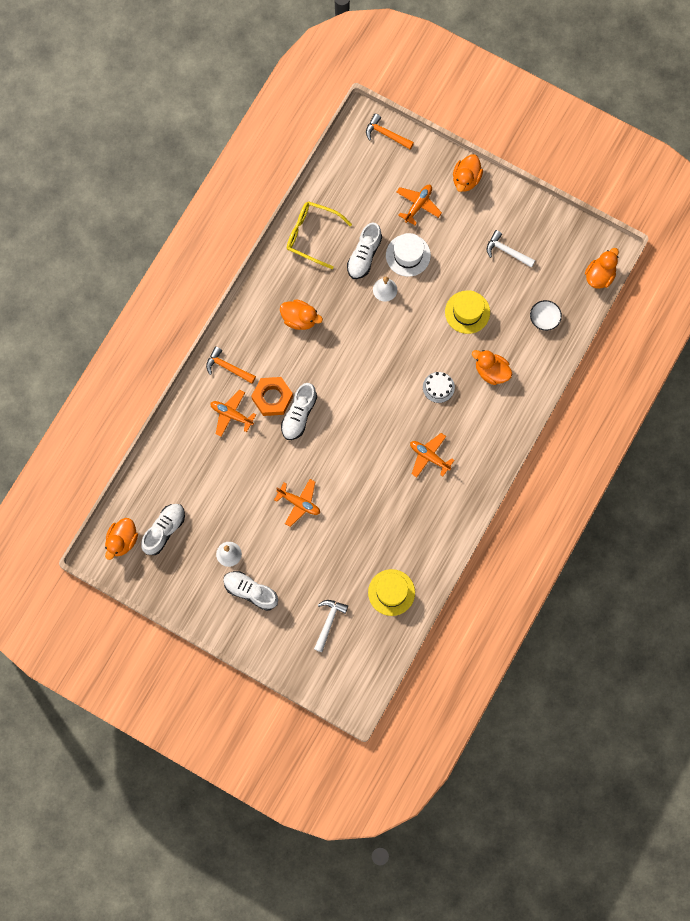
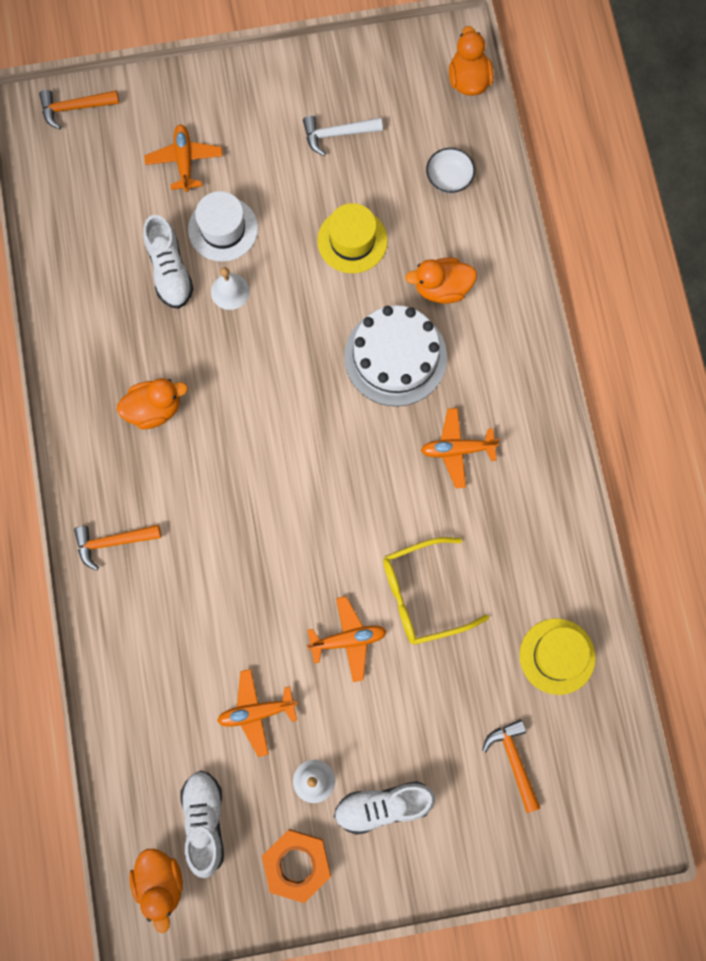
camera: 40 degrees left, 0 degrees up
orange plane [210,390,256,437] -> orange plane moved to [217,669,298,757]
orange nut [251,377,293,416] -> orange nut moved to [262,829,331,903]
white shoe [281,383,317,440] -> none
yellow glasses [287,201,352,269] -> yellow glasses moved to [383,537,489,645]
white hammer [314,600,348,652] -> orange hammer [482,719,540,813]
white cake [423,372,455,403] -> white cake [344,305,447,406], size x2.04
orange duck [453,154,483,192] -> none

